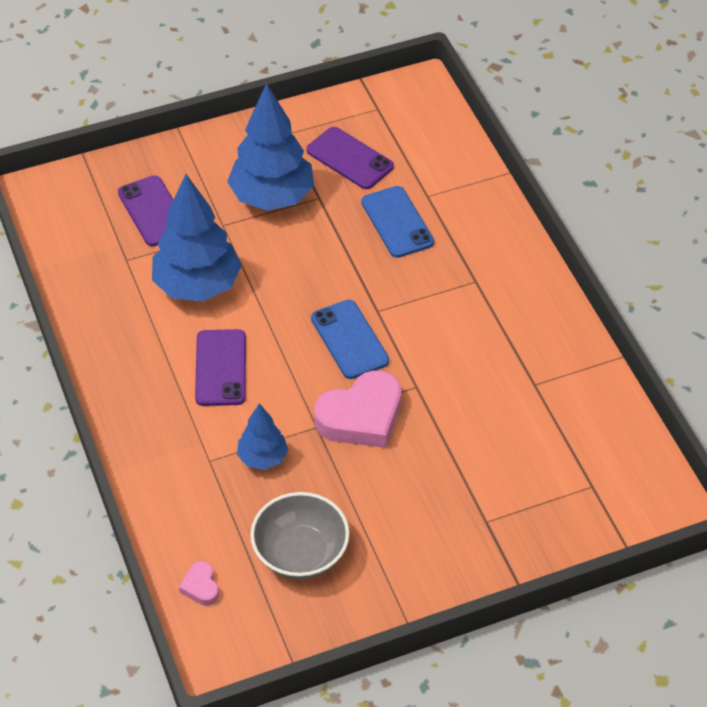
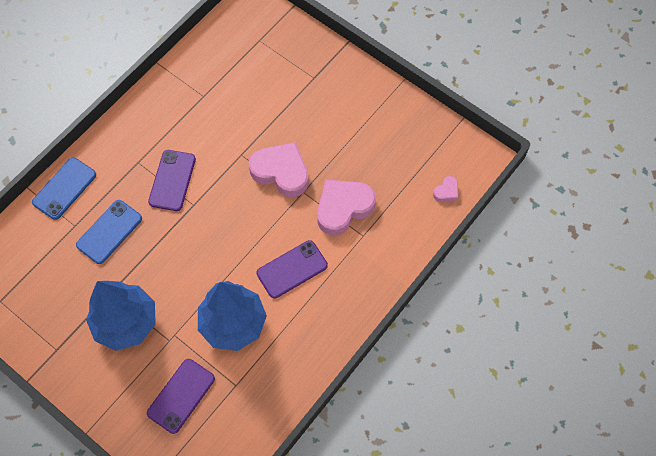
camera: 120 degrees left, 15 degrees up
blue tree [237,403,288,470] -> pink heart [317,180,376,235]
grey bowl [250,492,349,579] -> none
purple phone [307,127,394,189] -> purple phone moved to [148,150,196,211]
blue phone [311,300,389,379] -> blue phone moved to [32,157,96,220]

